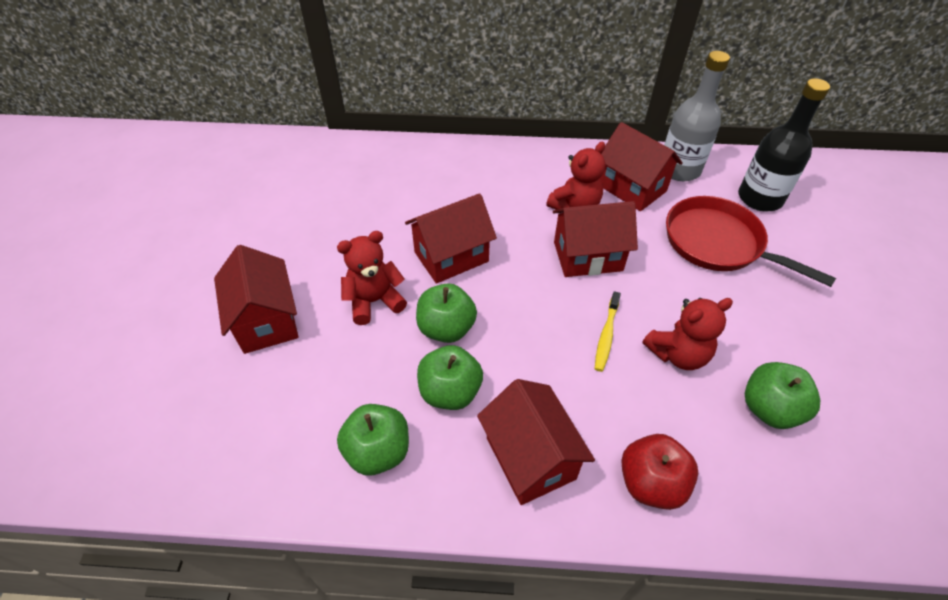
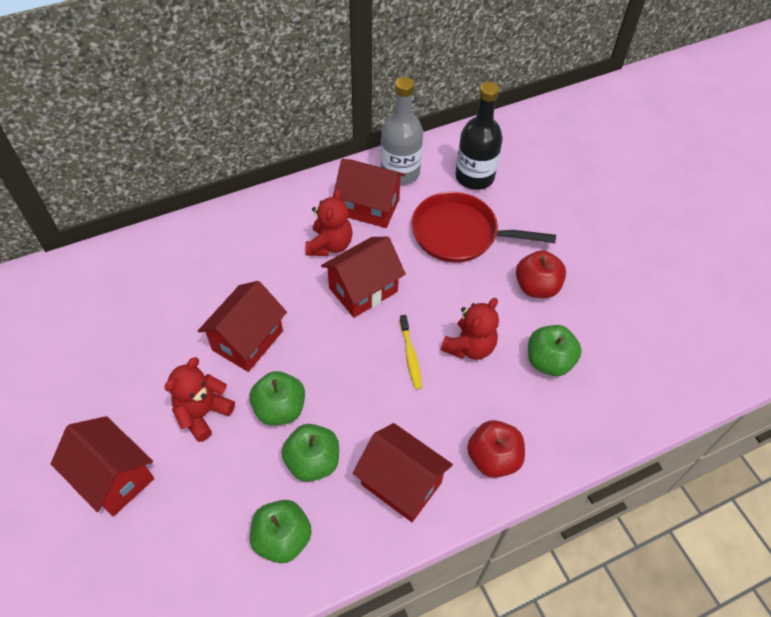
camera: 30 degrees left, 5 degrees up
none -> red apple [516,251,566,298]

